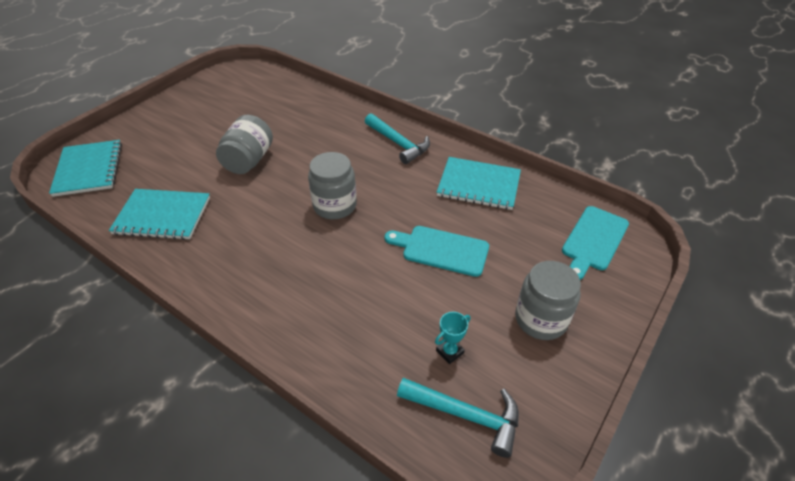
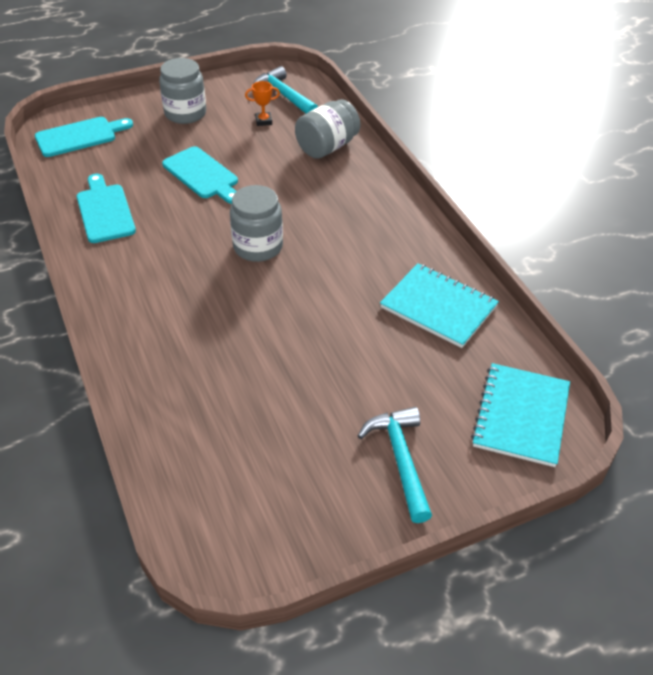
camera: 150 degrees left, 0 degrees up
grey jar [216,115,273,174] -> grey jar moved to [295,99,360,159]
turquoise hammer [365,113,430,164] -> turquoise hammer moved to [358,407,432,523]
turquoise trophy [435,312,471,364] -> orange trophy [245,81,280,126]
turquoise notebook [437,157,521,210] -> turquoise cutting board [77,174,136,243]

